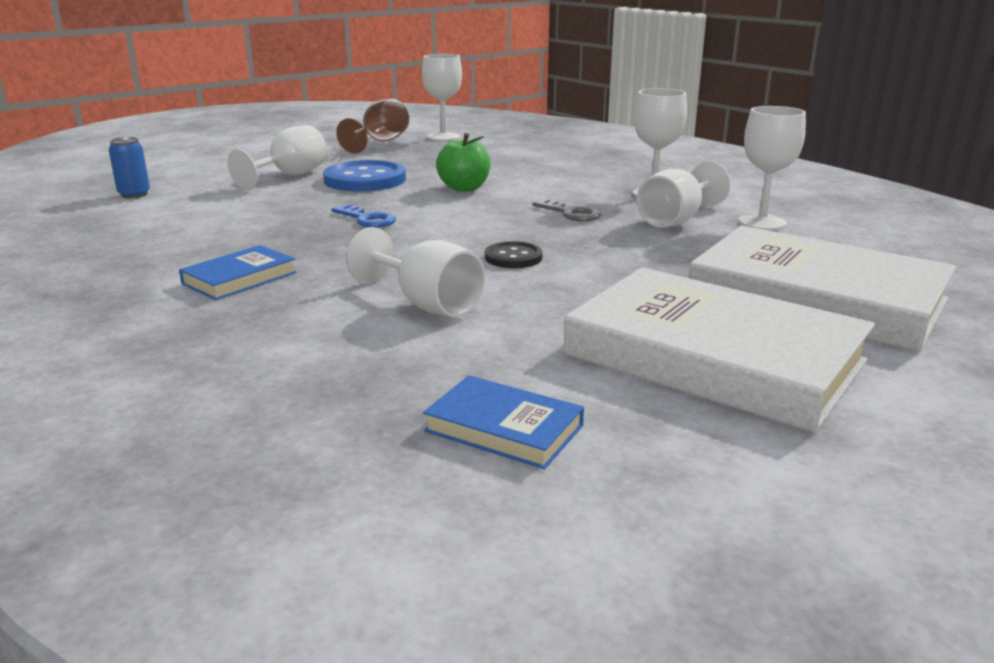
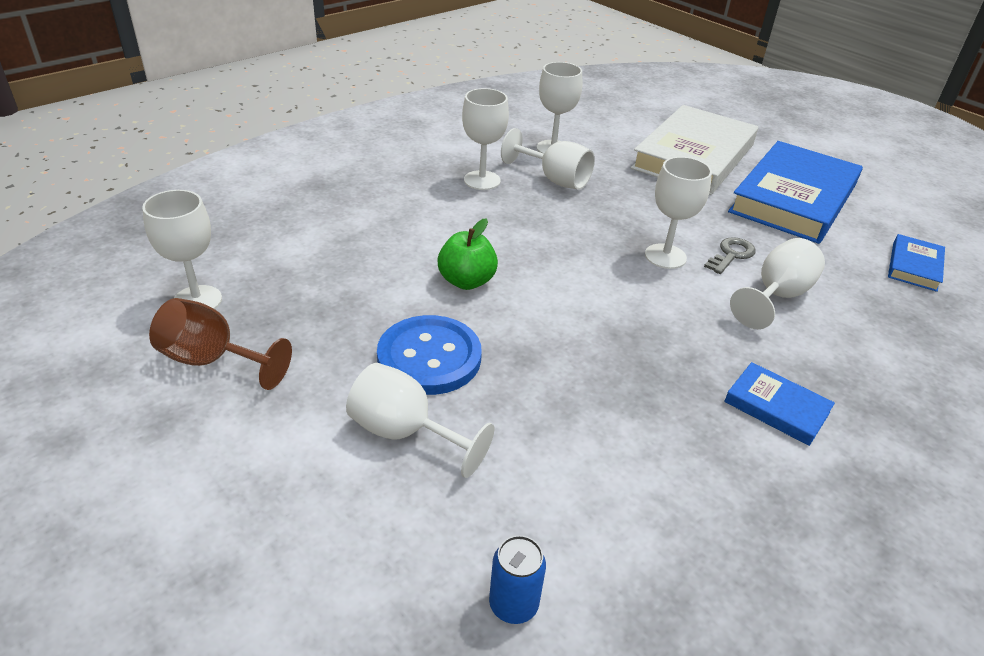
camera: 95 degrees left, 15 degrees up
blue key [331,204,396,228] -> none
black button [485,241,543,268] -> white goblet [645,157,712,269]
grey key [532,199,601,222] -> grey key moved to [704,237,756,274]
white book [564,267,875,433] -> blue book [728,141,863,244]

